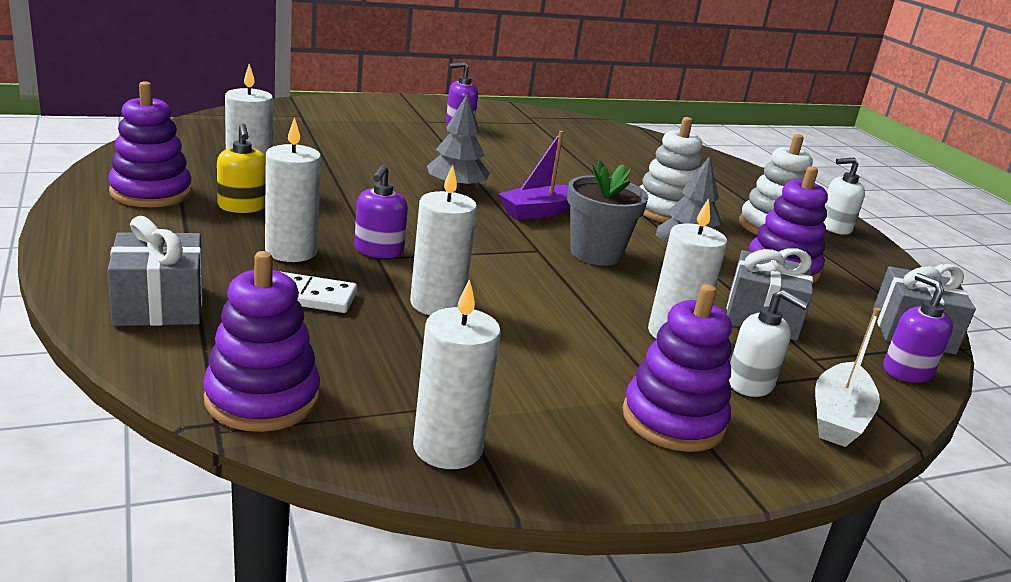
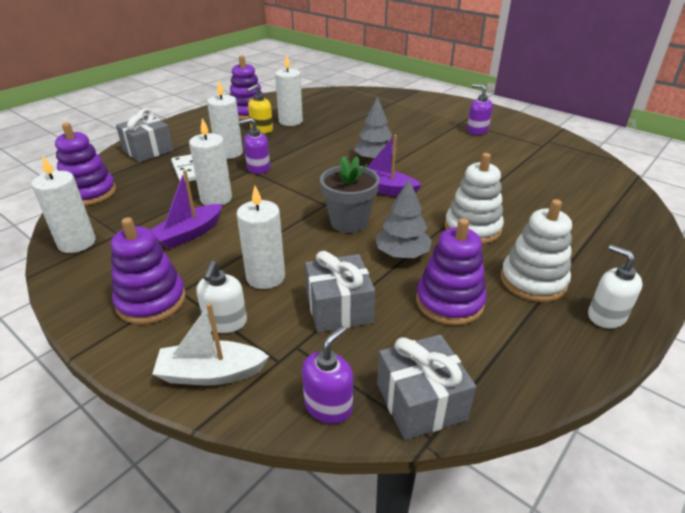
camera: 65 degrees right, 10 degrees up
none -> purple boat [151,170,222,249]

